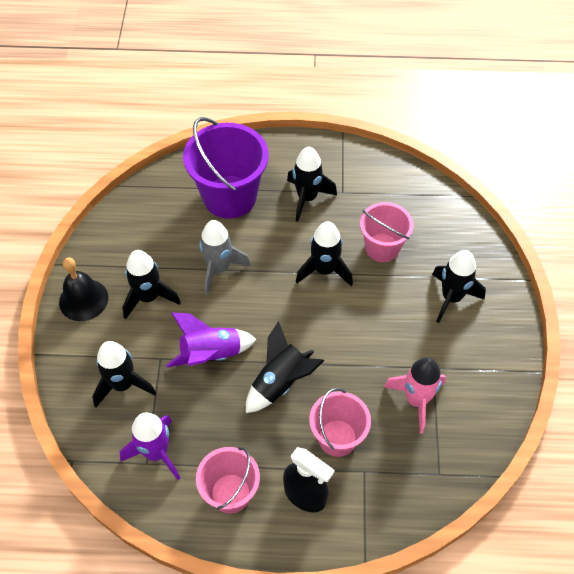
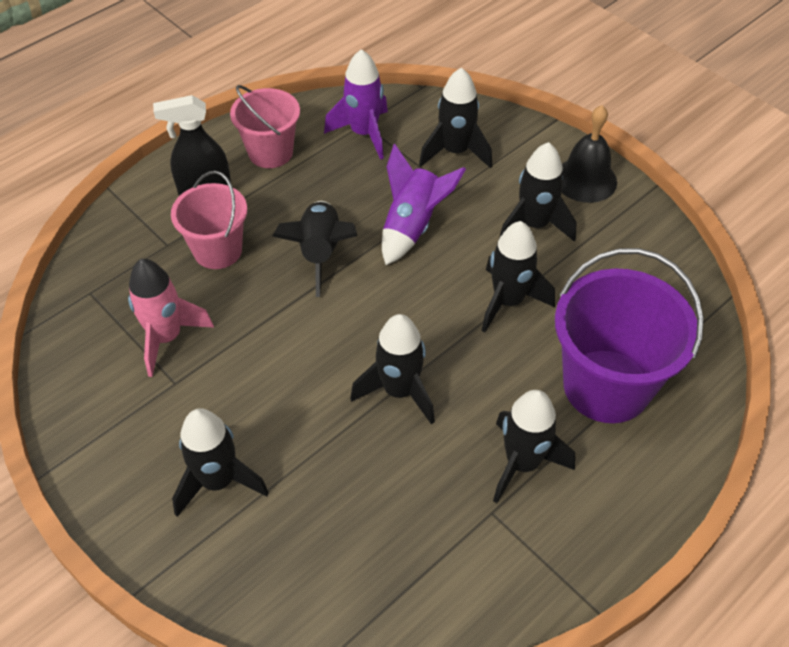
camera: 135 degrees right, 5 degrees down
grey rocket [199,220,251,295] -> black rocket [481,221,555,333]
pink bucket [360,202,413,262] -> none

